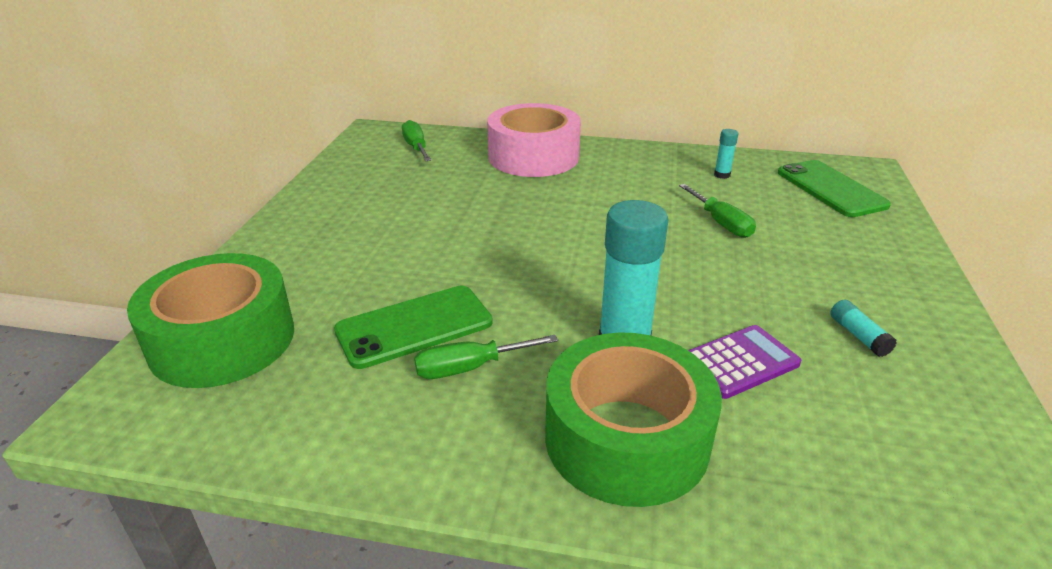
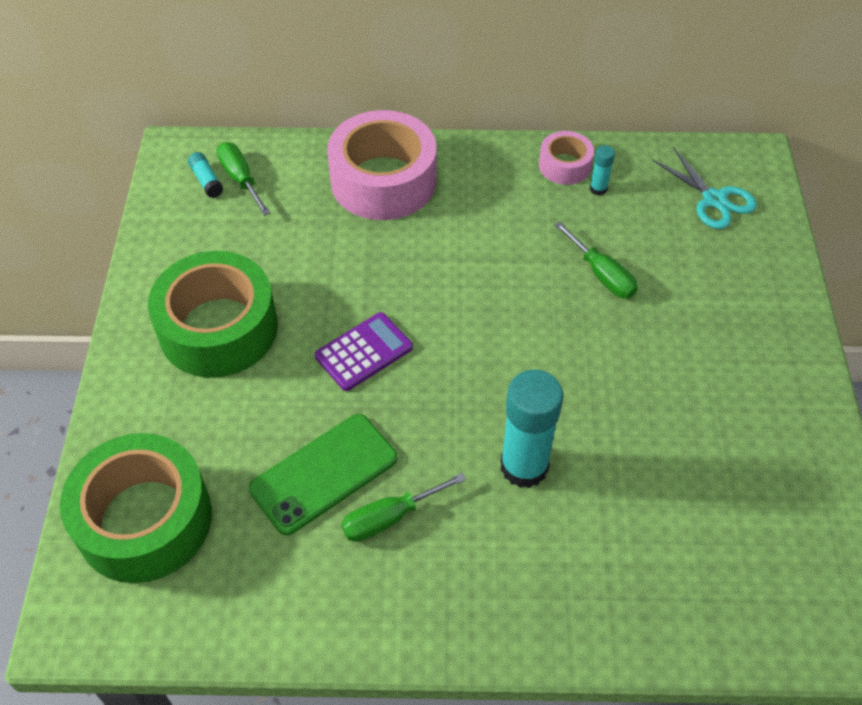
camera: 10 degrees left, 20 degrees up
green tape [545,332,722,507] -> green tape moved to [148,251,278,378]
purple calculator [688,325,801,399] -> purple calculator moved to [315,312,413,391]
green phone [778,160,891,217] -> turquoise scissors [652,147,757,229]
turquoise glue stick [830,300,897,357] -> turquoise glue stick moved to [188,152,223,198]
none -> pink tape [539,131,594,185]

